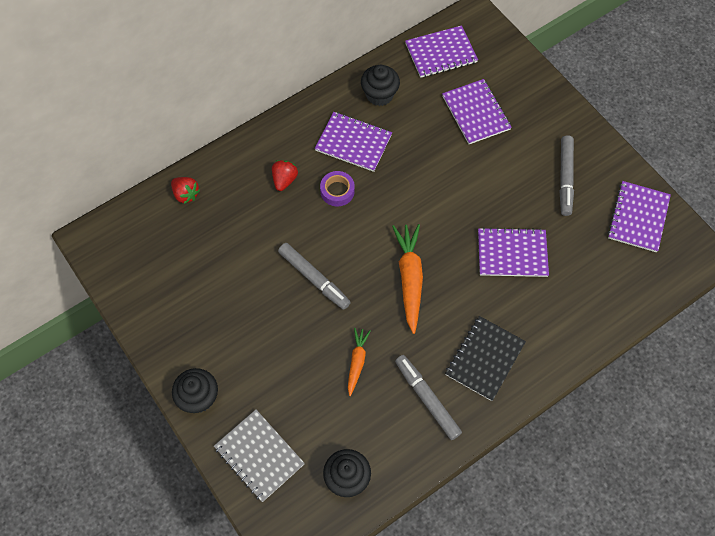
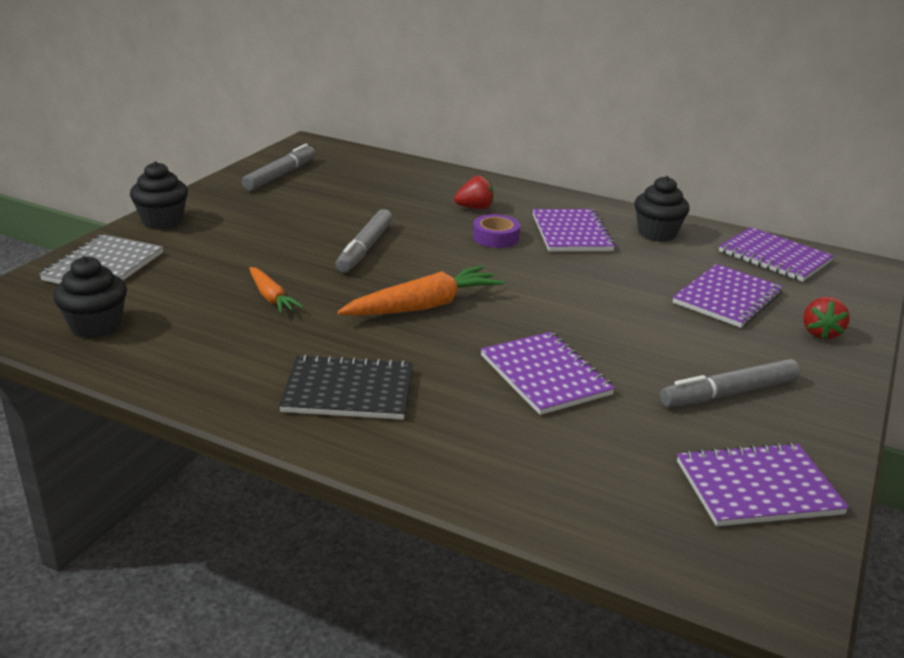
camera: 60 degrees right, 35 degrees down
red strawberry [171,177,200,204] -> red strawberry moved to [803,297,850,340]
orange carrot [348,328,371,396] -> orange carrot turned 75 degrees clockwise [249,267,304,314]
grey marker [395,355,462,440] -> grey marker moved to [242,144,315,191]

